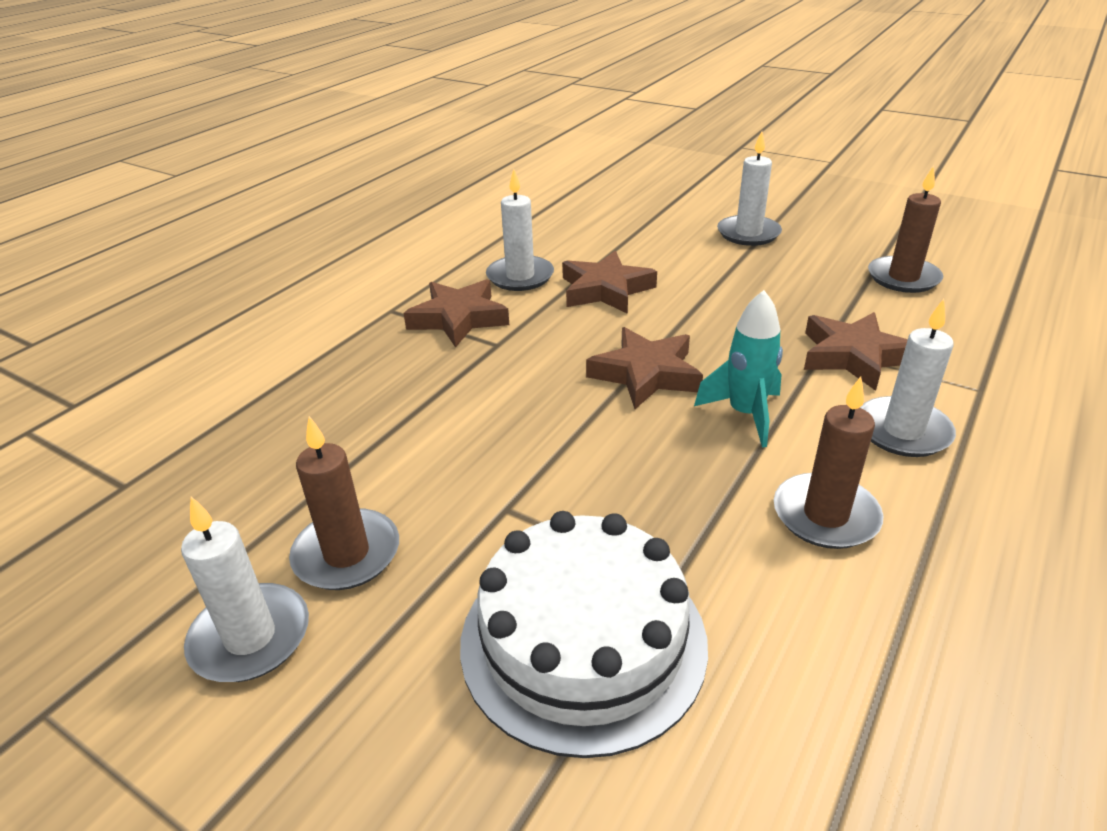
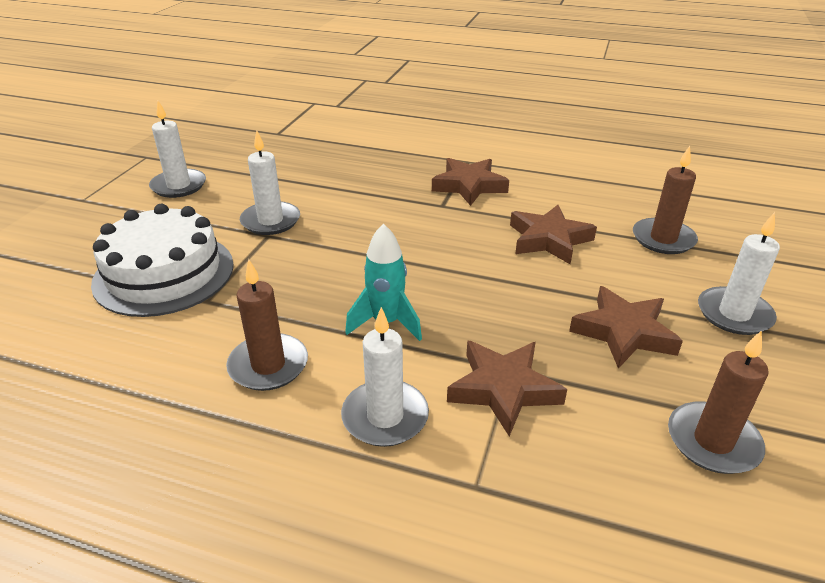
camera: 75 degrees right, 0 degrees up
brown candle [289,416,399,590] -> brown candle moved to [633,146,698,254]
white candle [486,169,554,291] -> white candle moved to [240,131,300,235]
brown star [586,327,703,409] -> brown star moved to [569,286,683,369]

